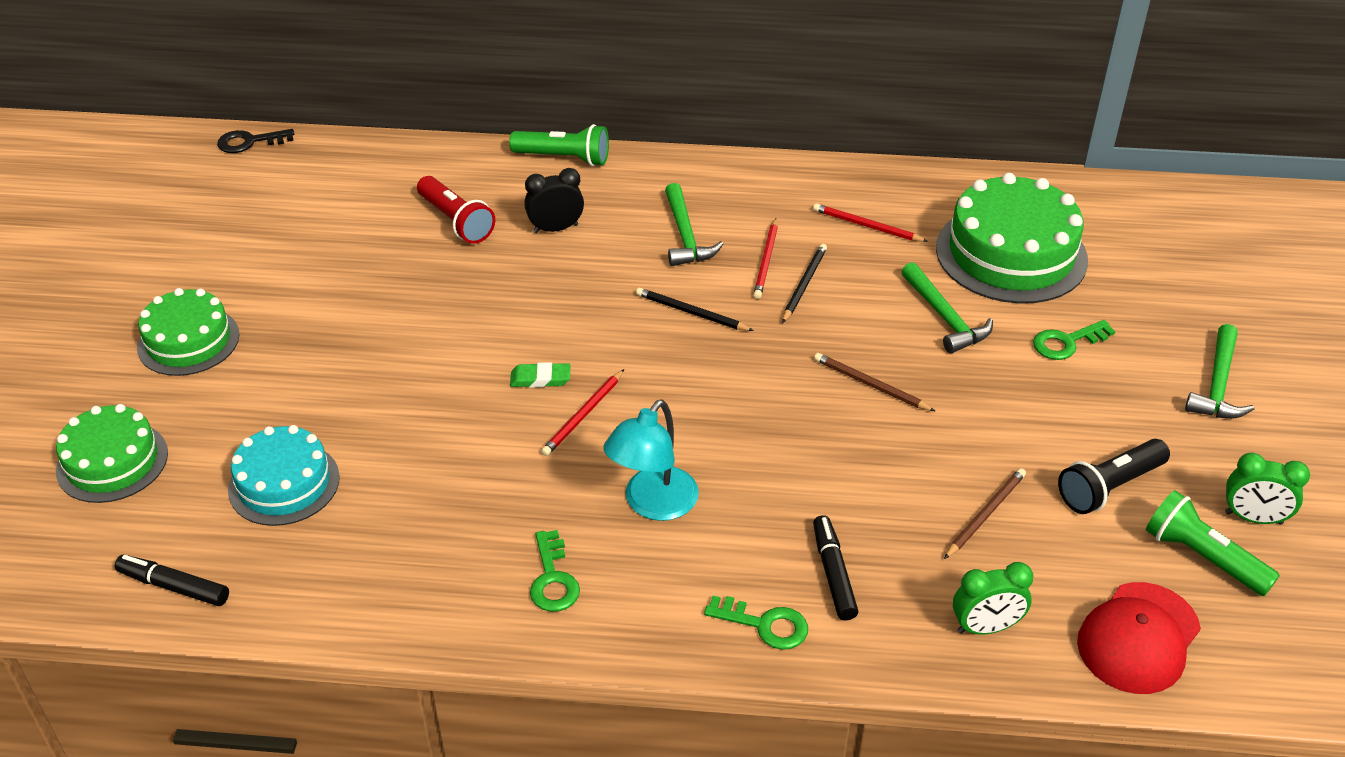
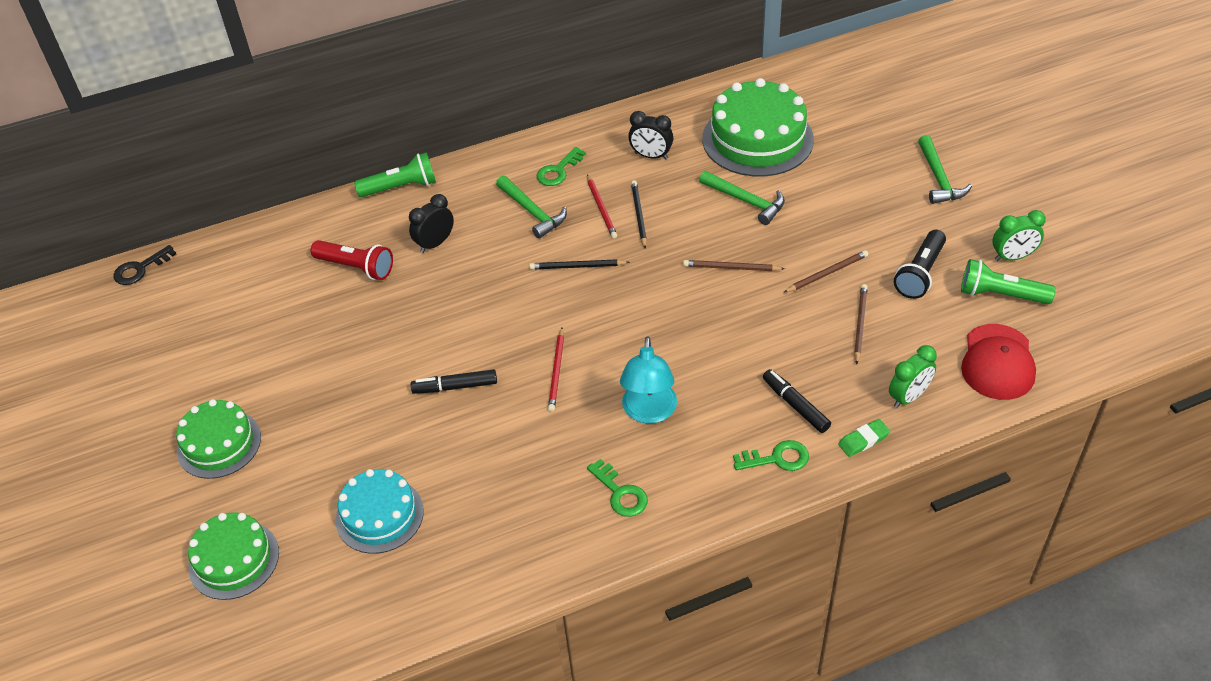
camera: 25 degrees left, 5 degrees up
black marker [115,554,229,606] -> black marker moved to [411,369,497,394]
green eraser [510,362,570,388] -> green eraser moved to [838,419,890,457]
red pencil [813,203,928,242] -> black clock [628,111,673,159]
green key [1033,320,1115,360] -> green key moved to [537,147,586,186]
none -> brown pencil [783,250,868,293]

